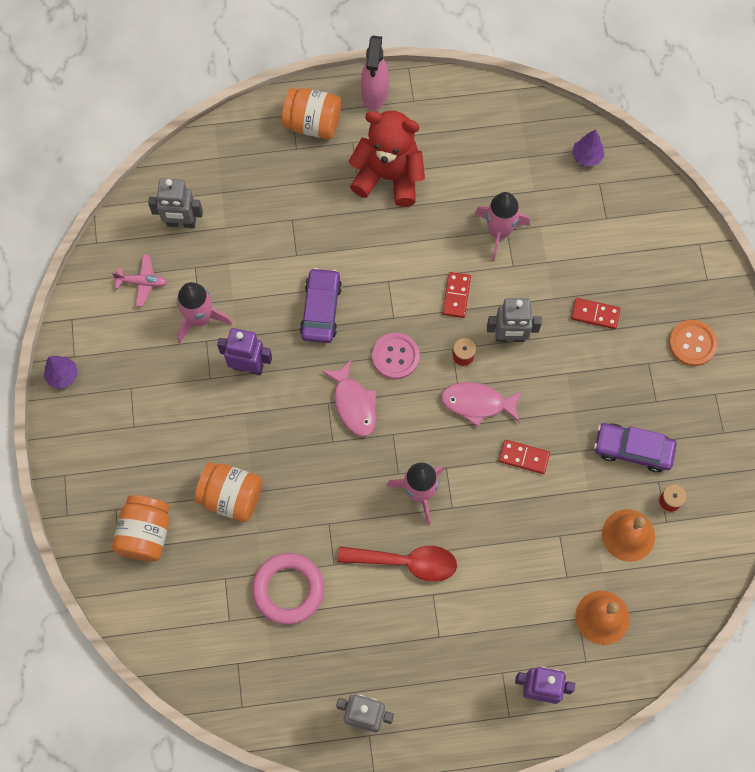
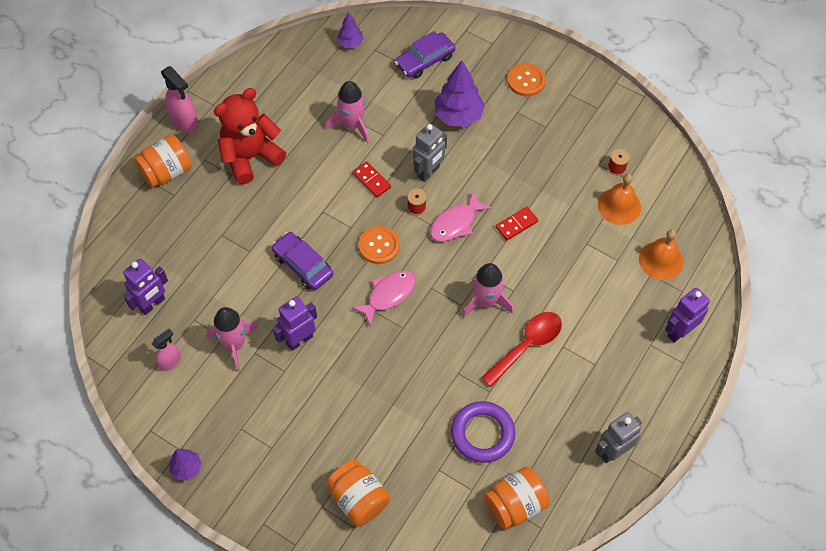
camera: 50 degrees left, 10 degrees down
pink plane [112,255,167,307] -> pink spray bottle [152,329,181,371]
grey robot [148,178,203,228] -> purple robot [123,258,168,315]
orange jar [194,462,263,522] -> orange jar moved to [484,467,550,529]
pink ring [252,553,324,625] -> purple ring [451,401,515,463]
pink fish [322,359,377,437] -> pink fish turned 60 degrees counterclockwise [351,270,416,327]
pink button [372,333,420,379] -> orange button [359,226,400,264]
red domino [571,298,620,329] -> purple tree [434,60,485,127]
purple car [594,423,677,472] -> purple car moved to [395,31,456,79]

